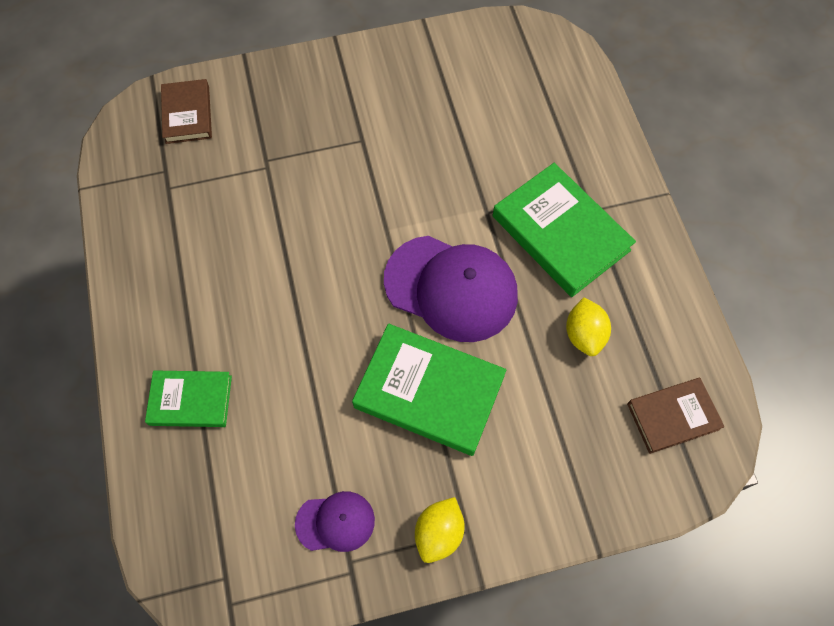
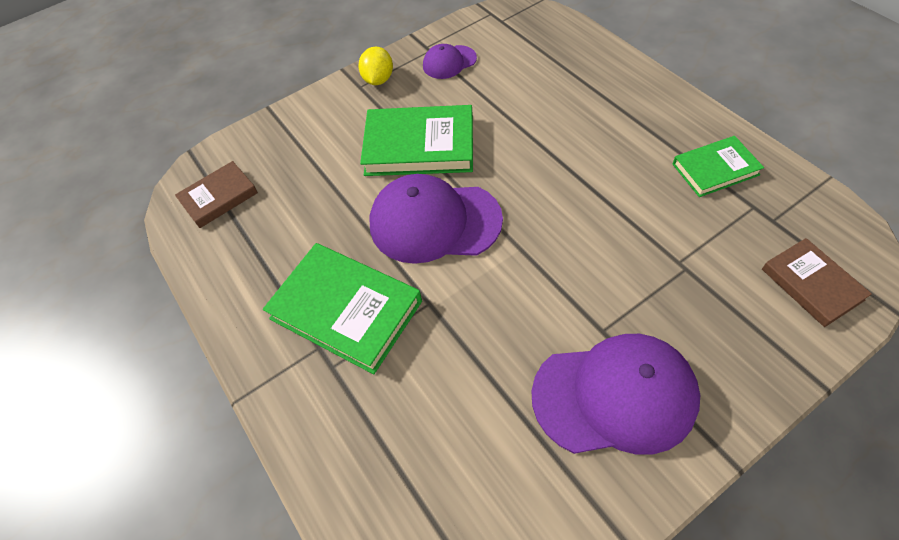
camera: 165 degrees right, 10 degrees down
green book [145,370,232,427] -> green book moved to [672,136,764,197]
yellow lemon [566,297,611,356] -> none
none -> purple cap [531,334,700,455]

